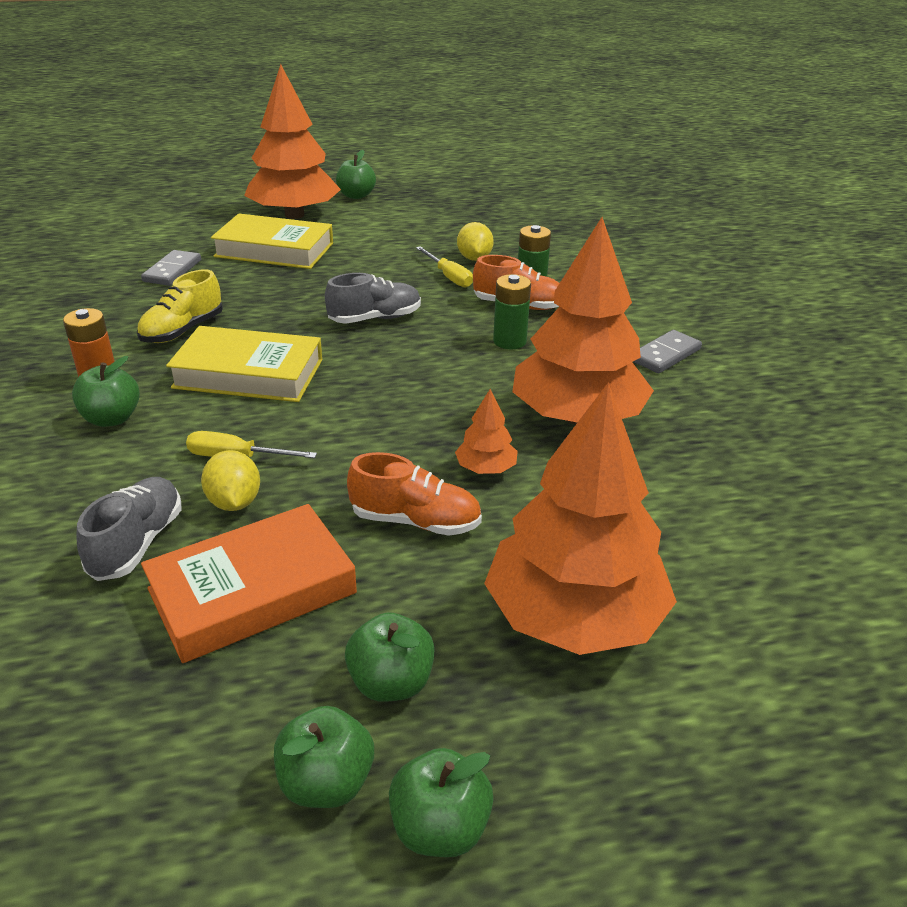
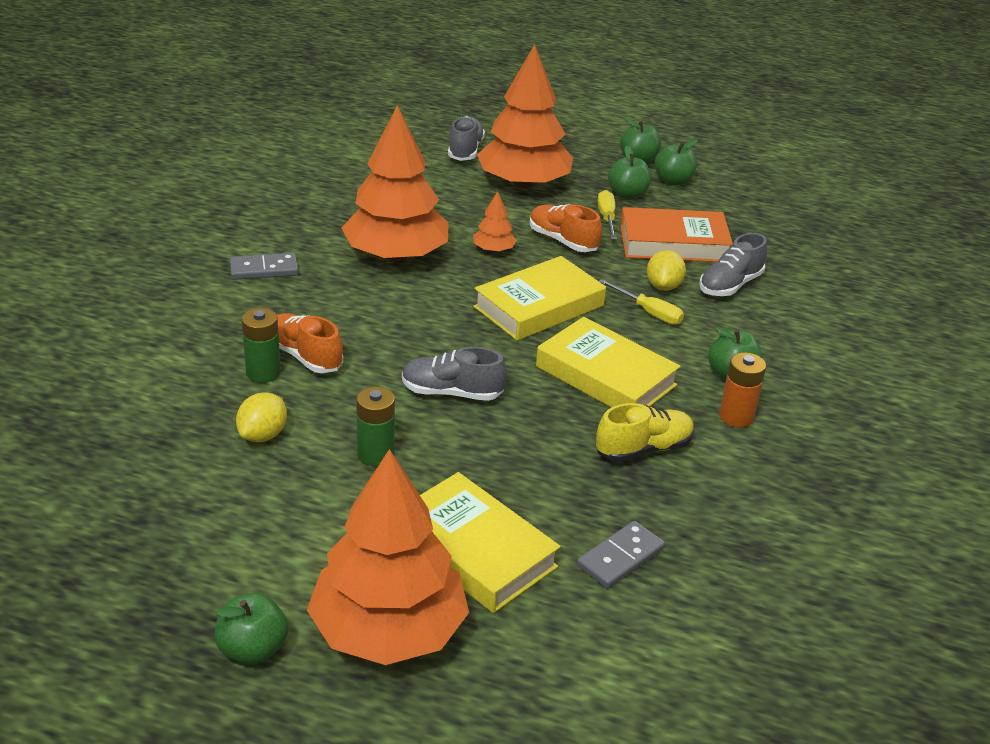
camera: 150 degrees left, 0 degrees up
yellow screwdriver [416,246,473,288] -> yellow screwdriver moved to [598,190,617,240]
green battery [493,274,531,349] -> green battery moved to [356,387,395,466]
none -> grey shoe [448,116,485,161]
none -> yellow book [474,256,606,341]

